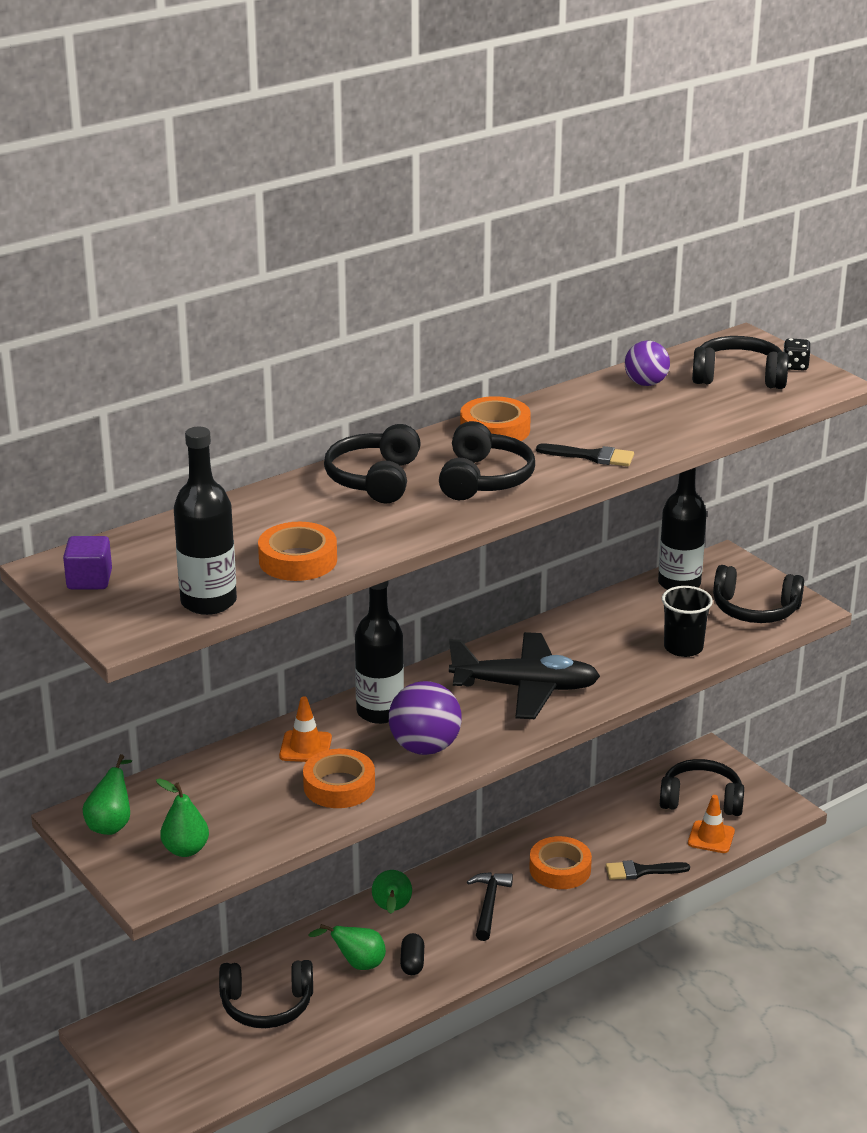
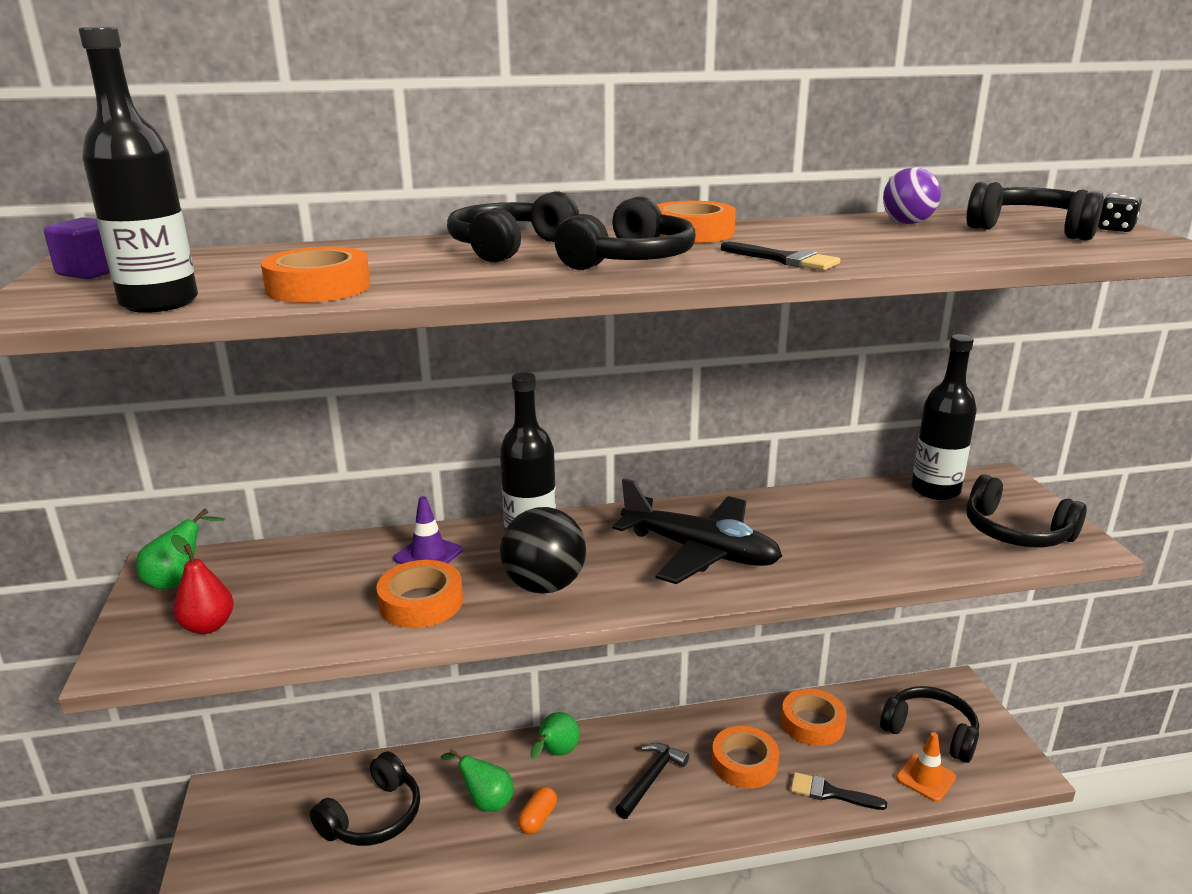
camera: 25 degrees right, 5 degrees down
green pear [156,778,209,857] -> red pear [171,535,234,634]
black headphones [219,960,313,1028] -> black headphones turned 75 degrees counterclockwise [310,751,420,846]
orange traffic cone [279,697,332,762] -> purple traffic cone [394,496,463,564]
purple ball [389,681,462,755] -> black ball [500,507,586,594]
black capsule [400,933,424,975] -> orange capsule [518,786,557,834]
black cup [662,586,713,657] -> none
none -> orange tape [781,689,847,746]

